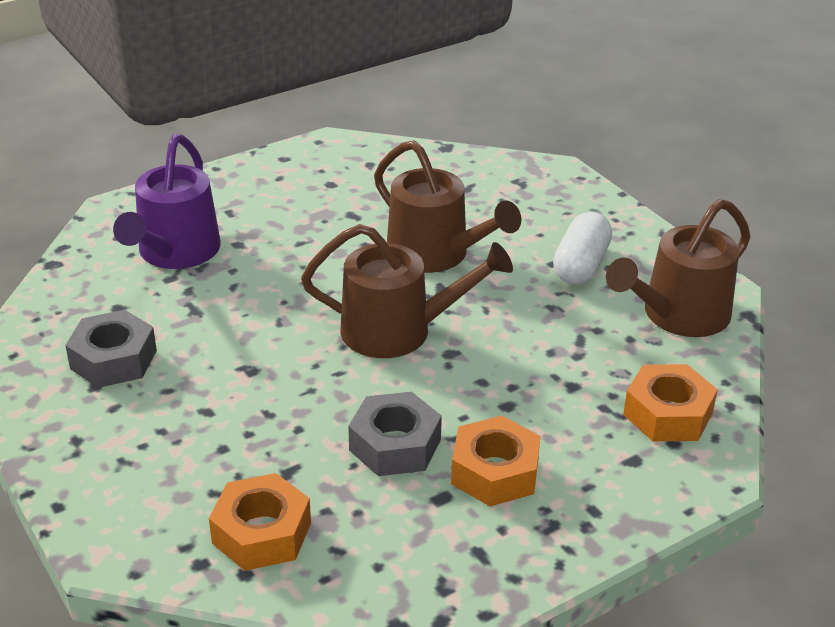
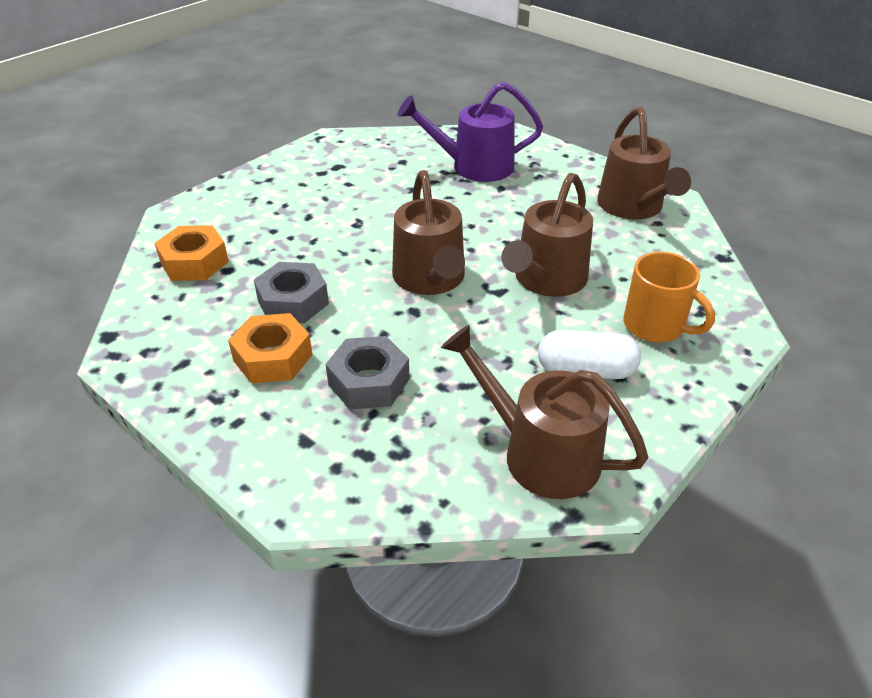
camera: 75 degrees right, 5 degrees up
grey nut [65,310,157,388] -> grey nut moved to [326,336,410,410]
orange nut [623,364,718,441] -> none
none -> brown watering can [597,107,691,219]
none -> orange mug [624,252,715,343]

